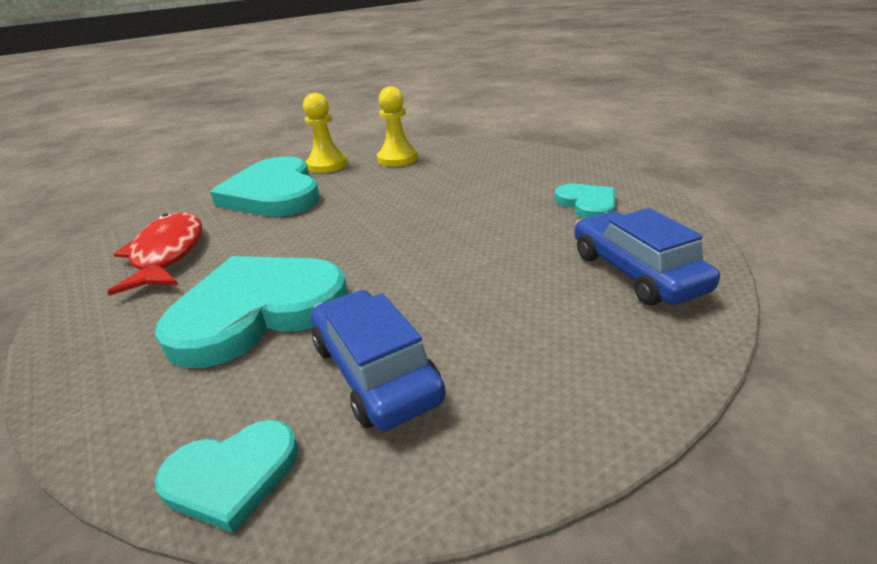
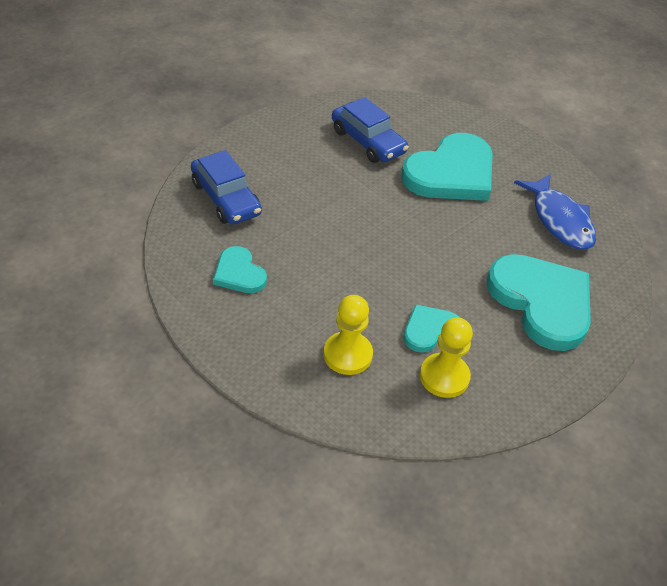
camera: 165 degrees right, 15 degrees up
red fish [107,212,202,296] -> blue fish [514,173,596,250]
turquoise heart [155,420,298,533] -> turquoise heart moved to [404,304,460,353]
yellow pawn [303,93,348,173] -> yellow pawn moved to [324,295,373,375]

